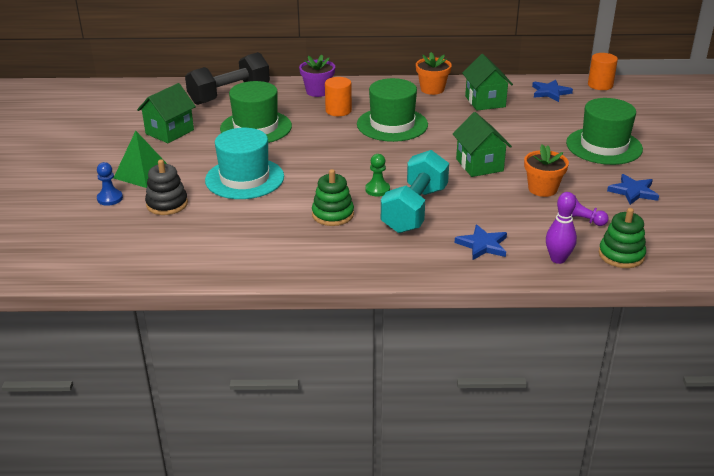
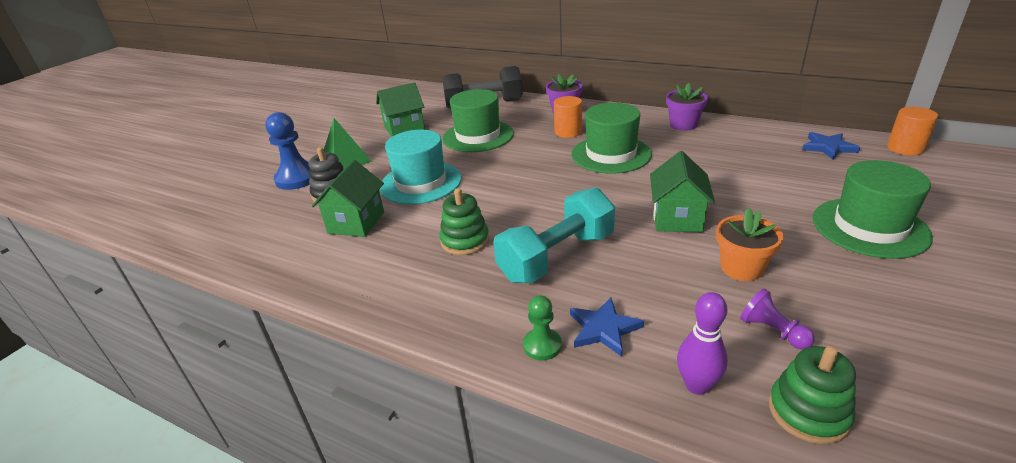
camera: 30 degrees right, 0 degrees up
blue pawn [97,162,123,206] -> blue pawn [265,112,310,190], size x1.78
green pawn [365,154,390,197] -> green pawn moved to [523,295,562,360]
orange flower pot [416,52,452,95] -> purple flower pot [666,83,708,131]
green house [462,54,513,111] -> green house moved to [312,160,384,237]
blue star [607,174,659,205] -> none

